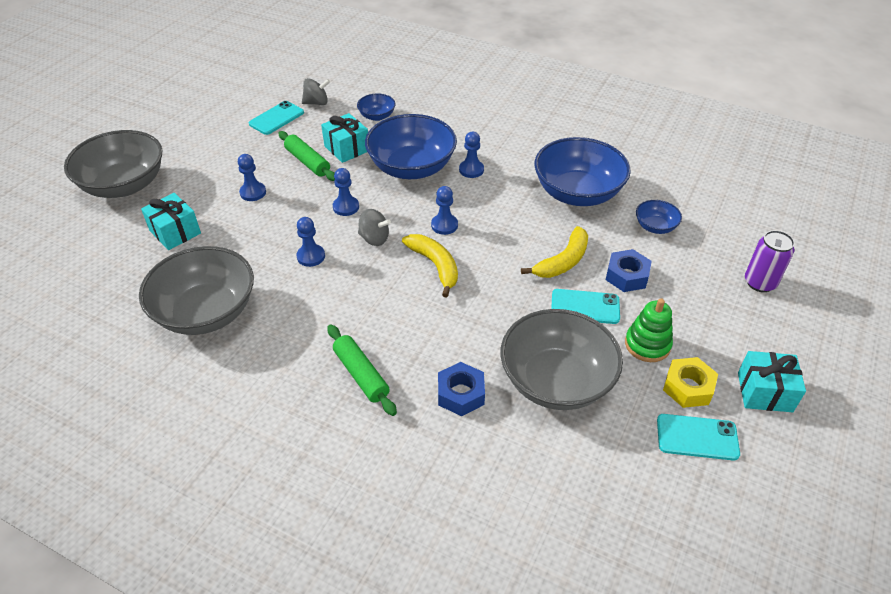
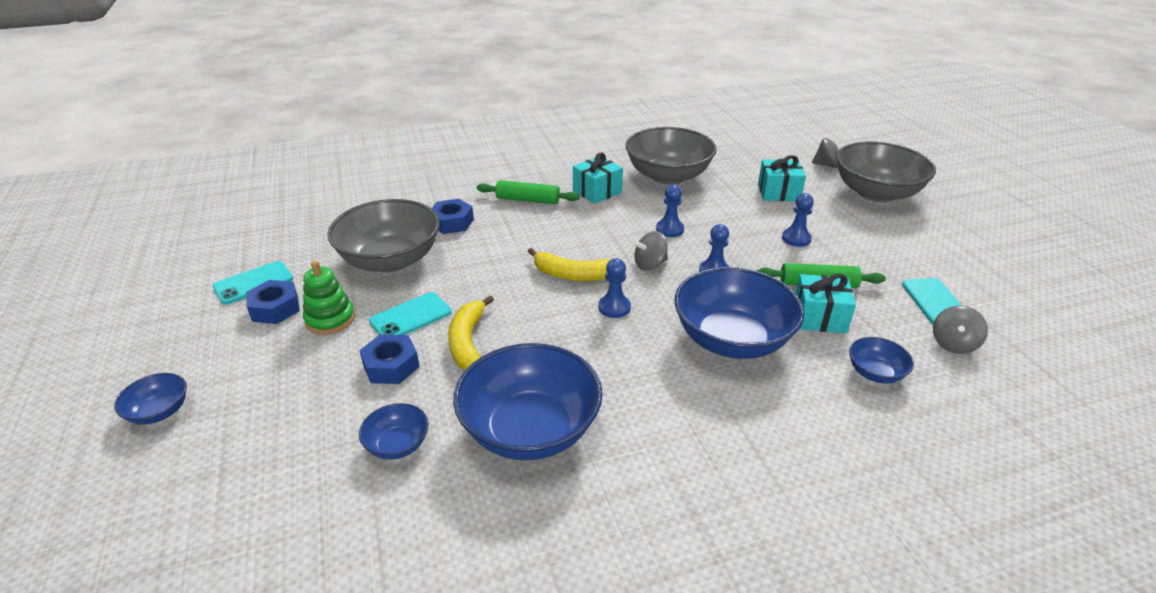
camera: 135 degrees right, 10 degrees down
blue pawn [459,132,484,178] -> none
yellow nut [663,357,718,408] -> blue nut [246,280,300,324]
turquoise gift [738,351,806,412] -> turquoise gift moved to [573,153,623,204]
purple can [745,230,795,292] -> none
none -> blue bowl [114,373,187,425]
none -> grey spinning top [812,138,850,168]

